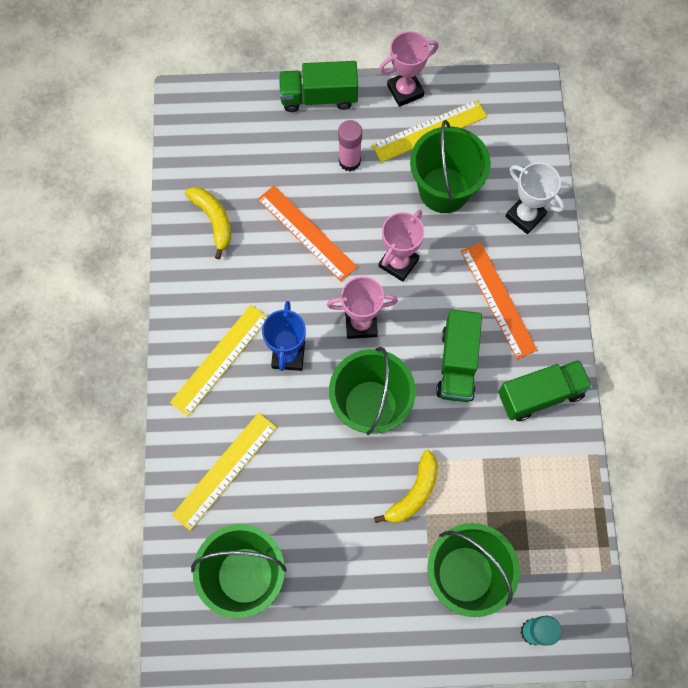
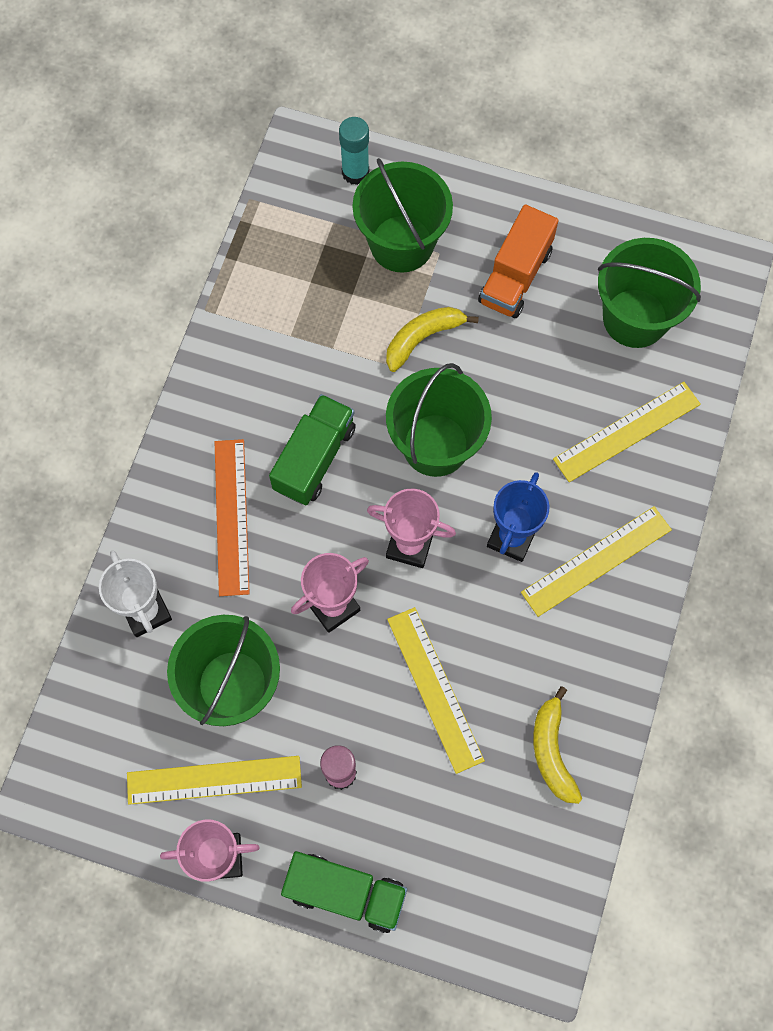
camera: 160 degrees left, 0 degrees up
orange ruler [258,186,357,281] -> yellow ruler [387,607,485,774]
green truck [498,360,592,421] -> none
none -> orange truck [478,204,559,318]

